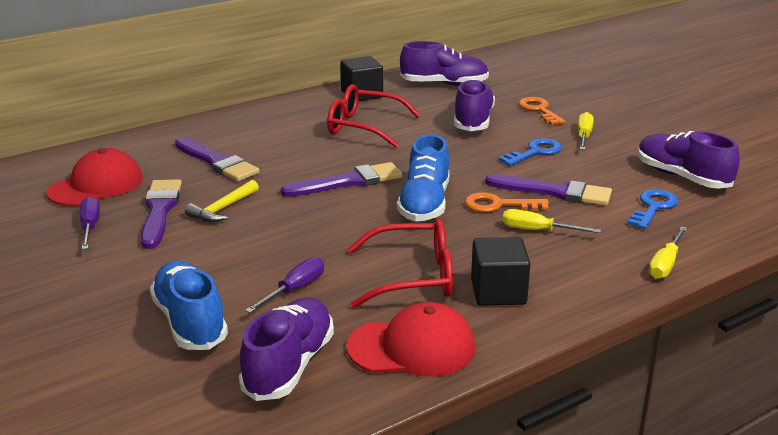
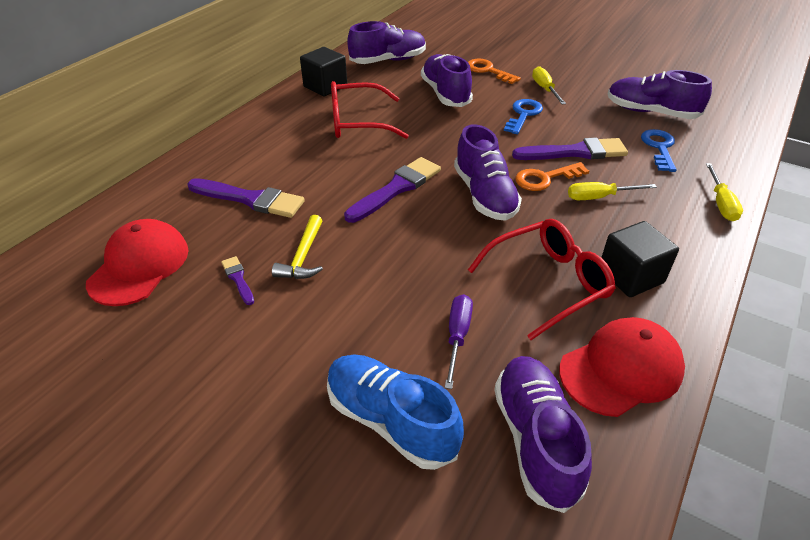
camera: 25 degrees left, 15 degrees up
purple screwdriver [80,196,100,250] -> none
purple brush [141,179,182,249] -> purple brush [221,256,254,305], size x0.49
blue shoe [397,134,450,221] -> purple shoe [454,124,522,221]

